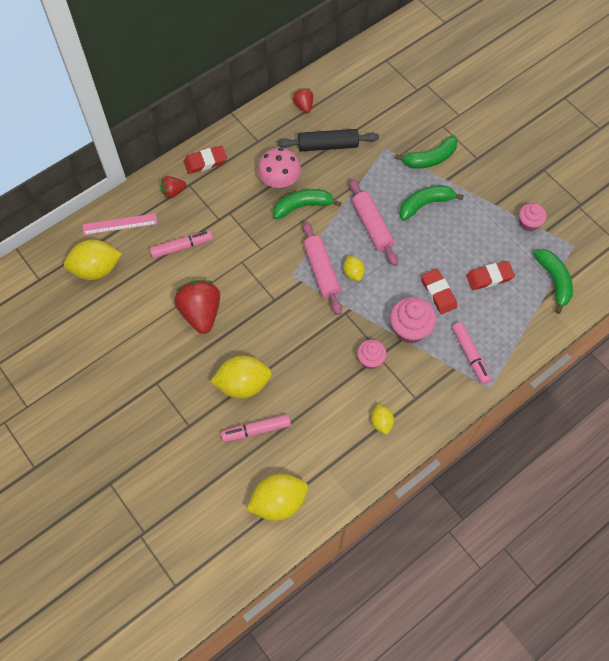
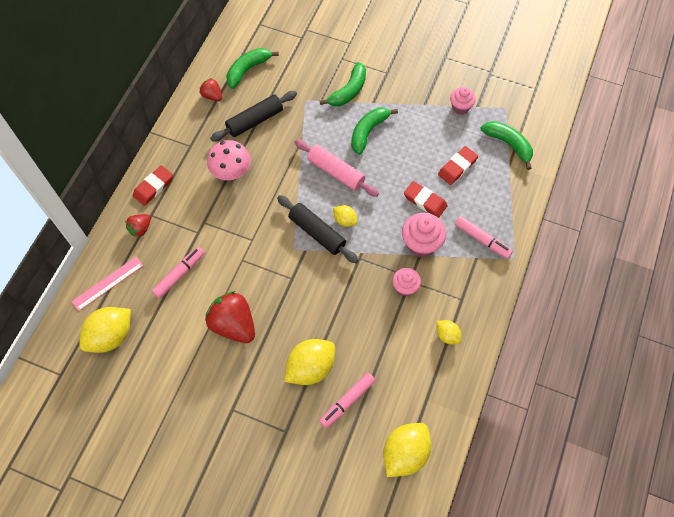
camera: 30 degrees left, 0 degrees up
green banana [273,189,341,219] -> green banana moved to [226,48,279,89]
pink rolling pin [303,221,342,315] -> black rolling pin [277,195,359,263]

